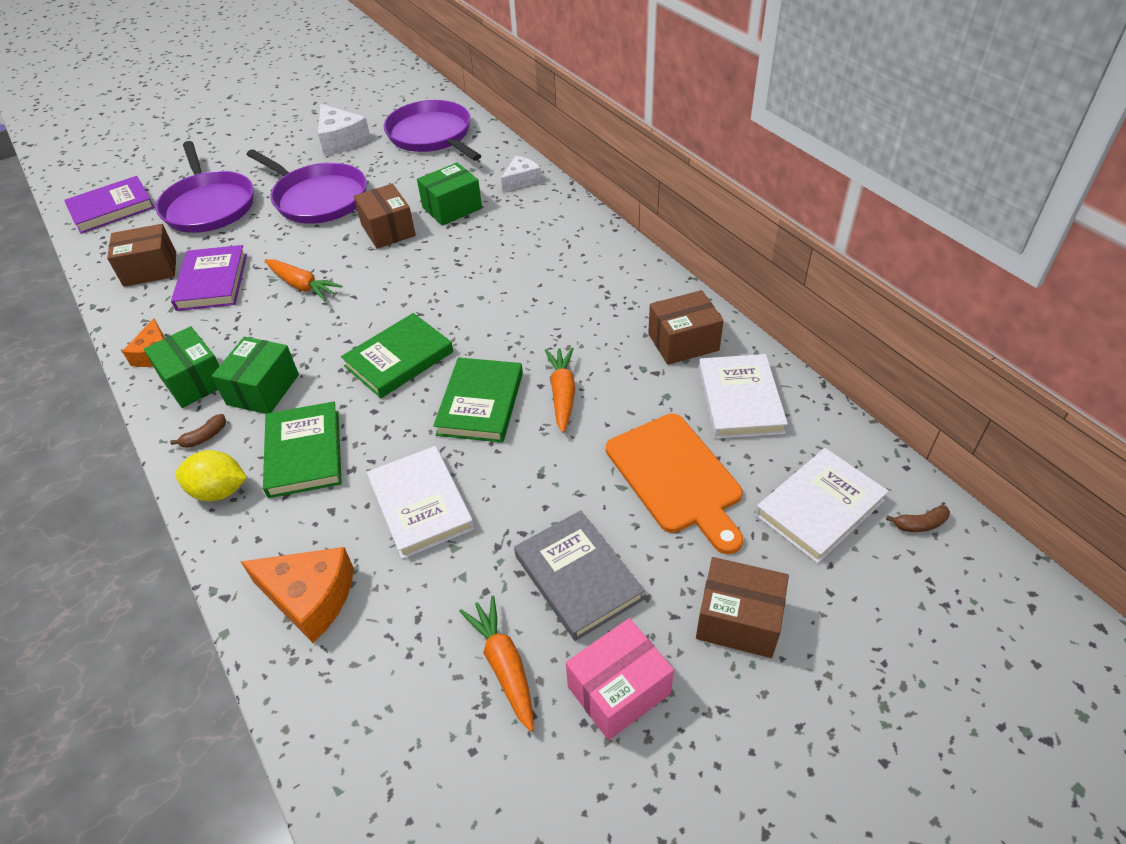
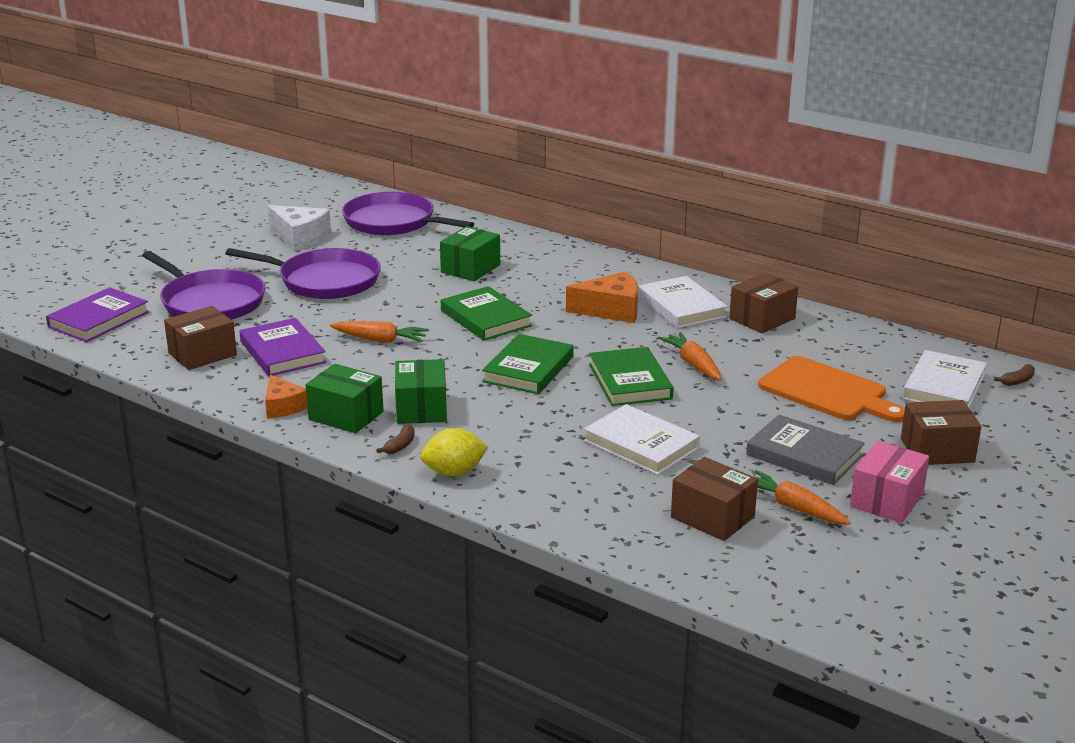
camera: 25 degrees left, 20 degrees down
orange cheese [240,547,354,643] -> orange cheese moved to [566,271,638,323]
green book [263,401,342,498] -> green book moved to [441,286,532,341]
brown box [354,184,416,249] -> brown box moved to [671,457,758,541]
white cheese [501,156,542,192] -> none
white book [698,354,788,439] -> white book moved to [638,276,728,328]

